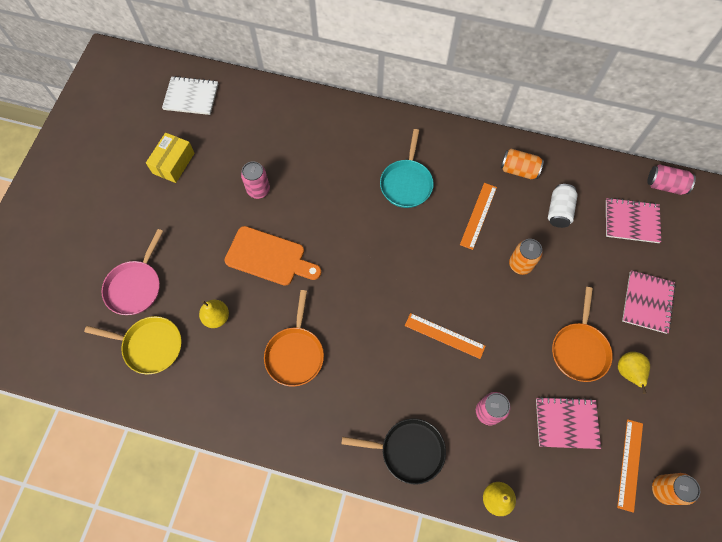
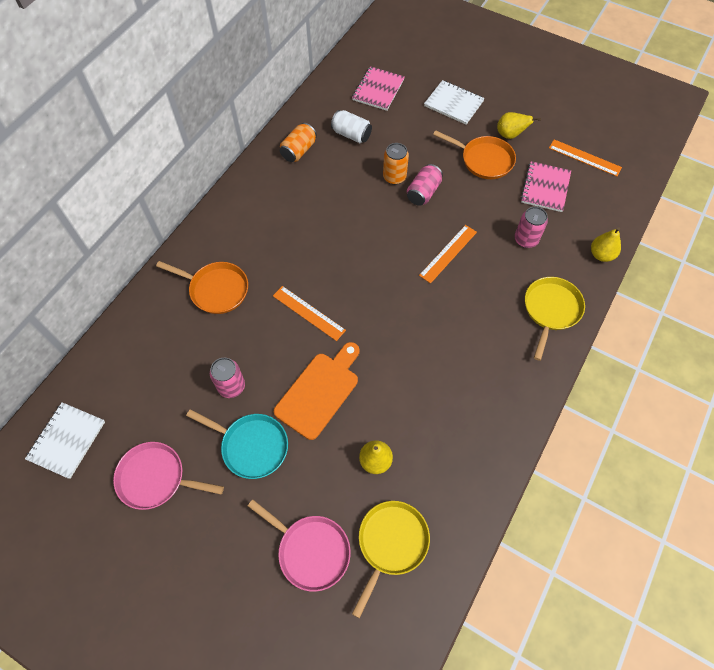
camera: 75 degrees left, 5 degrees down
yellow box [146,133,195,183] -> pink pan [113,442,224,510]
orange pan [264,290,324,386] -> orange pan moved to [156,261,248,314]
black pan [341,418,446,485] -> yellow pan [525,277,585,361]
turquoise pan [380,129,434,208] -> turquoise pan moved to [186,409,288,479]
orange ruler [460,183,497,250] -> orange ruler moved to [273,286,346,341]
pink notebook [622,270,676,334] -> white notebook [424,80,485,125]
pink can [647,164,696,195] -> pink can moved to [407,164,443,206]
orange can [652,473,700,505] -> none

